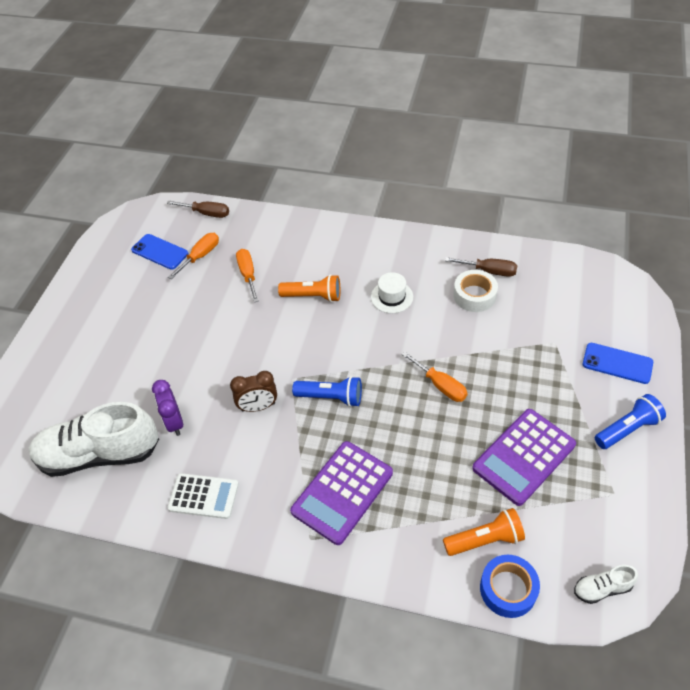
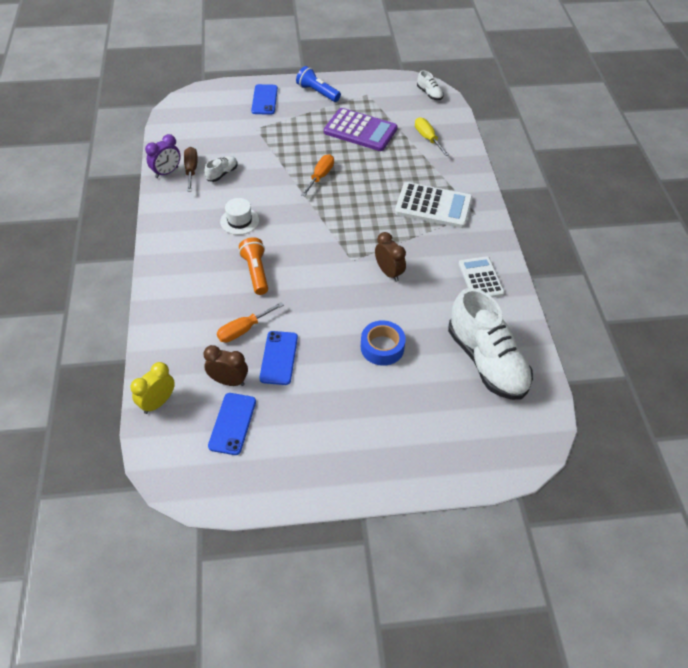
camera: 115 degrees left, 0 degrees up
purple clock [152,380,183,436] -> purple clock moved to [145,134,181,178]
brown screwdriver [167,201,229,218] -> yellow clock [130,362,175,414]
orange screwdriver [168,233,219,279] -> brown clock [203,345,248,386]
purple calculator [290,441,393,545] -> white calculator [395,182,472,228]
blue flashlight [292,376,362,407] -> none
orange flashlight [443,508,525,556] -> yellow screwdriver [415,117,449,156]
white tape [453,270,498,312] -> white shoe [204,156,237,182]
blue tape [480,555,540,618] -> blue tape moved to [361,320,406,366]
none -> blue phone [259,331,298,385]

